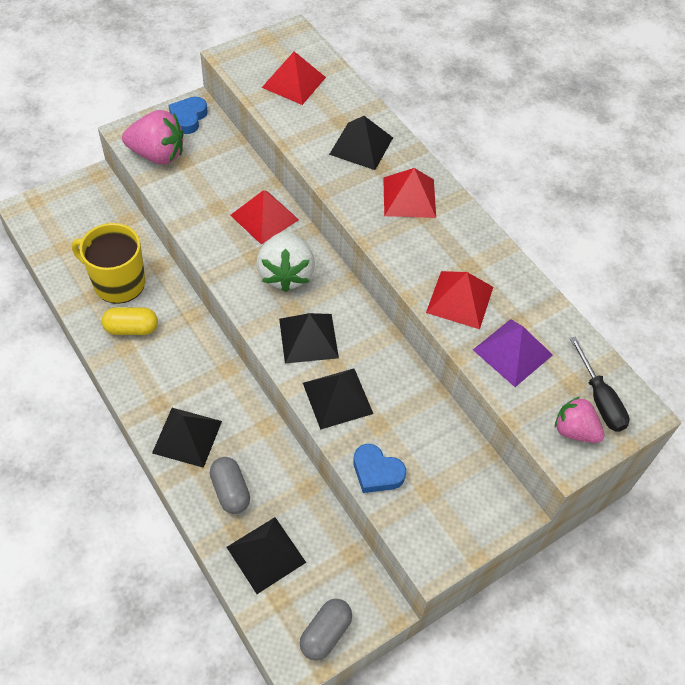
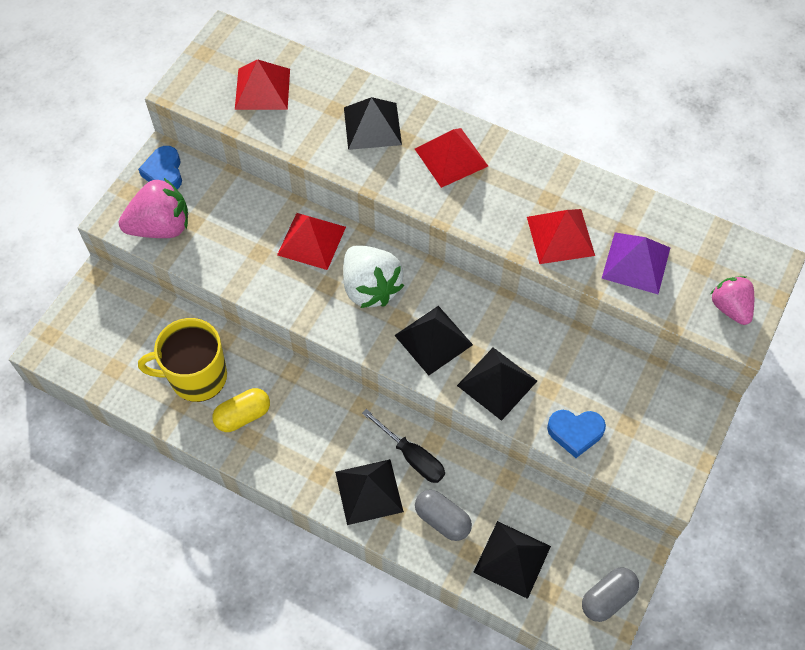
camera: 25 degrees left, 5 degrees up
grey capsule [300,599,352,661] -> grey capsule turned 45 degrees clockwise [582,567,639,622]
pink strawberry [555,397,604,443] -> pink strawberry turned 60 degrees clockwise [711,276,754,325]
black screwdriver [570,336,629,432] -> black screwdriver moved to [362,409,445,483]

